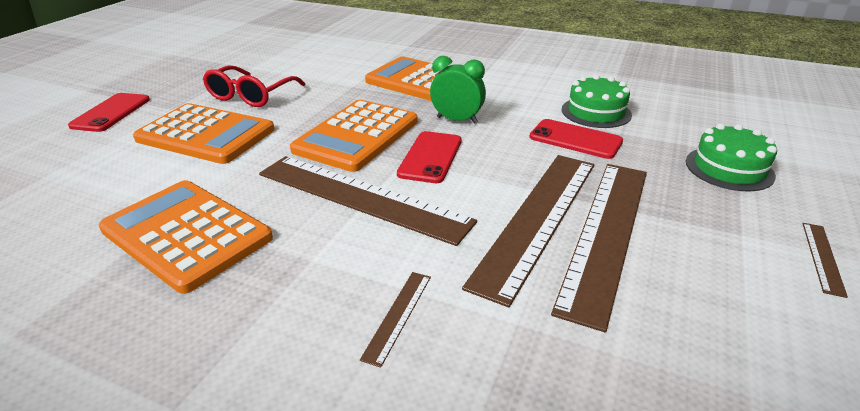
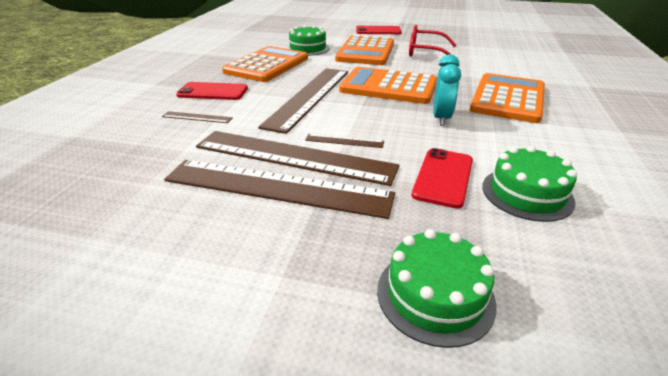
camera: 80 degrees right, 0 degrees up
red phone [397,131,462,183] -> red phone moved to [176,82,248,100]
green clock [430,56,486,124] -> turquoise clock [433,54,461,126]
brown ruler [802,223,848,298] -> brown ruler moved to [305,134,384,148]
none -> green cake [286,25,330,56]

